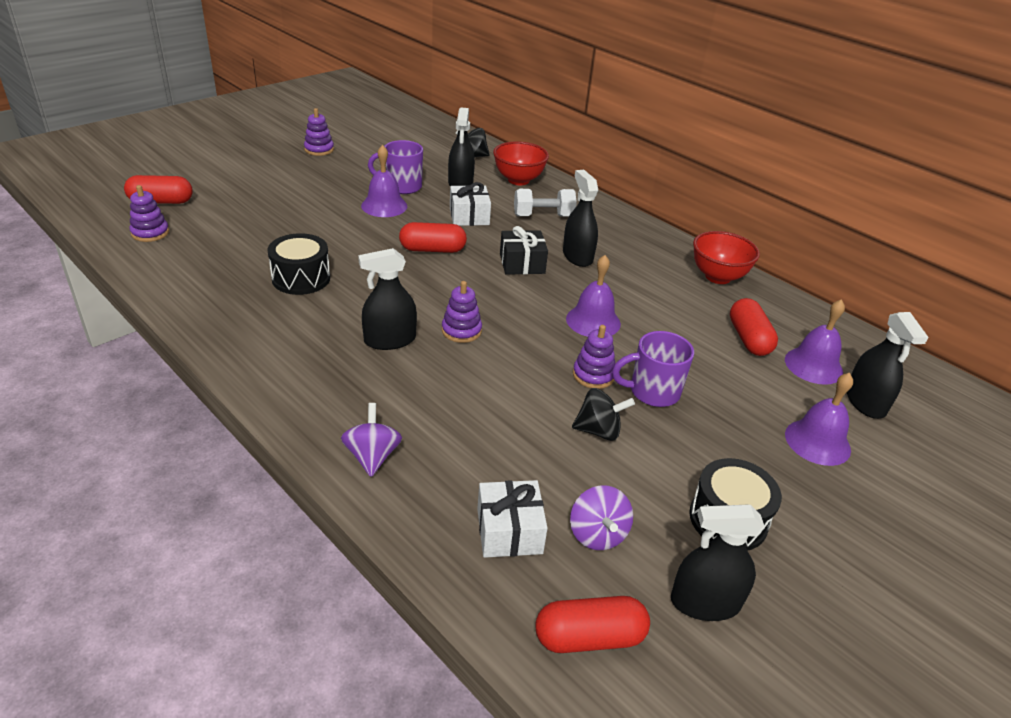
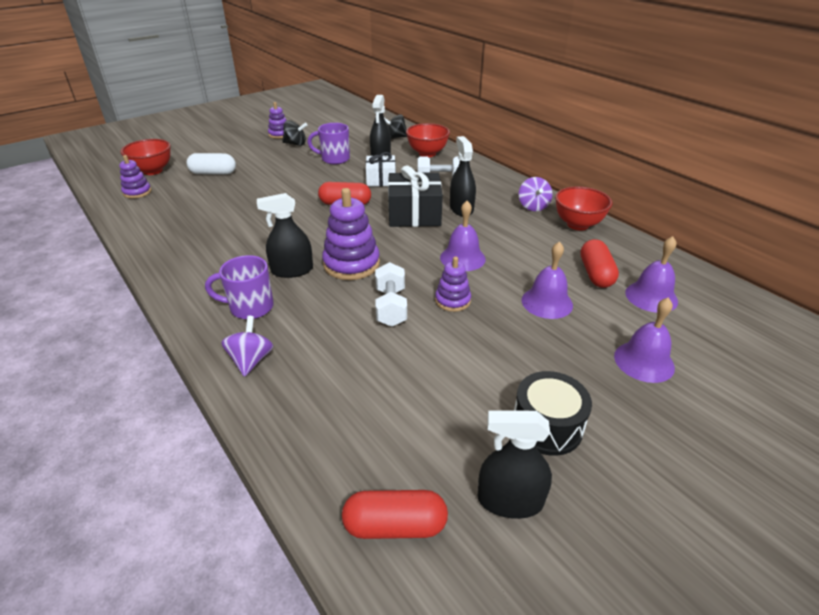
camera: 10 degrees right, 0 degrees up
red capsule [124,175,193,204] -> red bowl [120,139,171,175]
black drum [267,233,330,295] -> none
purple bell [361,145,407,217] -> purple bell moved to [522,241,573,319]
purple stacking toy [442,281,482,343] -> purple stacking toy [322,188,380,280], size x1.73
white gift [477,480,547,558] -> none
black gift [500,226,548,275] -> black gift [388,165,443,227], size x1.55
purple spinning top [570,485,633,550] -> purple spinning top moved to [519,177,553,211]
black spinning top [572,388,635,441] -> black spinning top moved to [282,120,308,146]
purple mug [612,331,694,407] -> purple mug moved to [205,255,274,319]
black spray bottle [847,312,928,419] -> none
none -> white capsule [187,153,236,175]
none -> white dumbbell [375,262,407,327]

